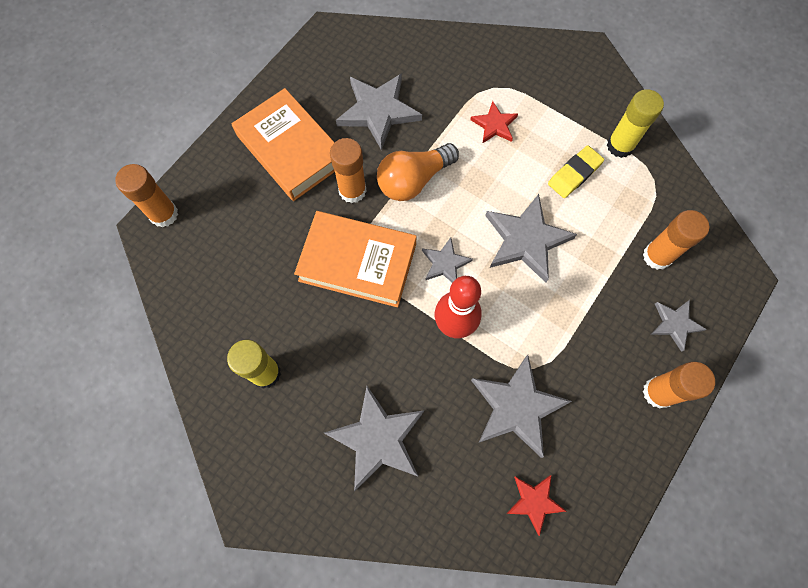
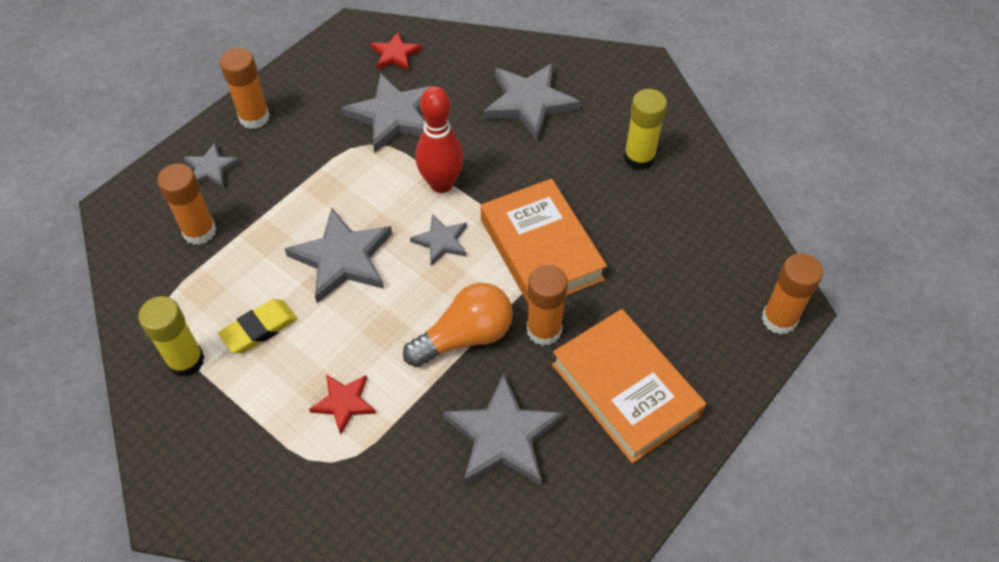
camera: 175 degrees left, 15 degrees down
orange book [294,211,417,307] -> orange book turned 45 degrees clockwise [481,179,607,305]

